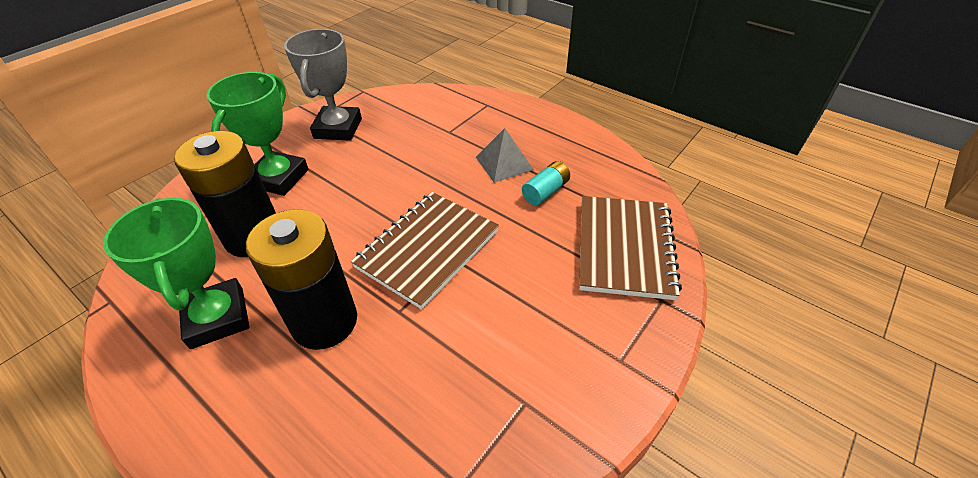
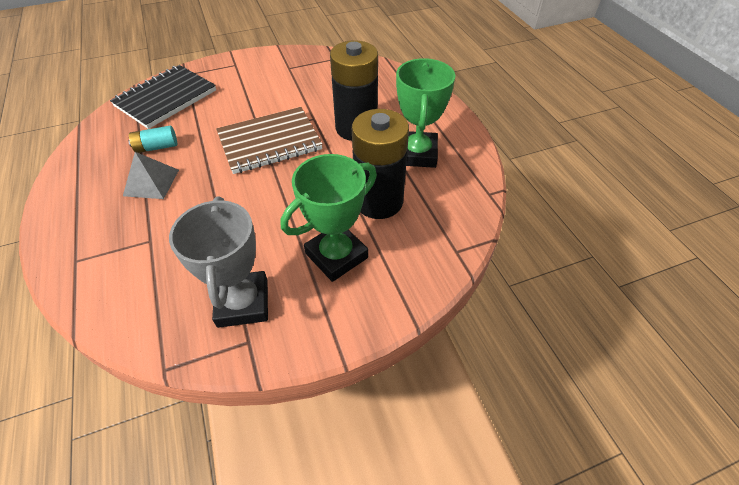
camera: 150 degrees left, 5 degrees up
grey trophy [284,29,362,141] -> grey trophy turned 45 degrees counterclockwise [169,196,268,328]
brown notebook [579,196,682,300] -> black notebook [110,65,216,129]

